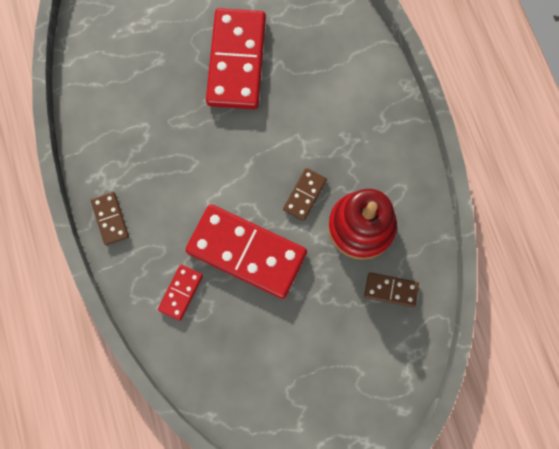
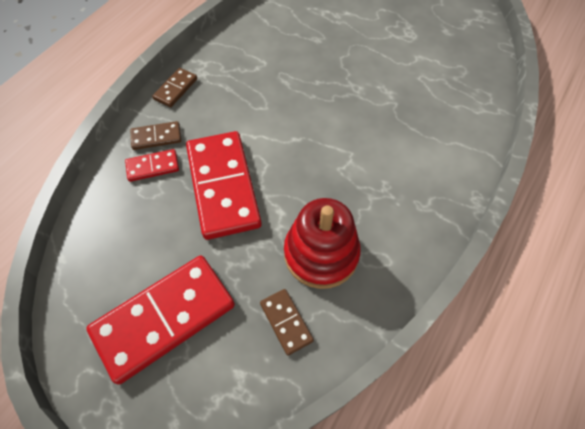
camera: 50 degrees right, 15 degrees down
red domino [206,8,266,109] -> red domino moved to [86,256,235,385]
brown domino [283,168,327,221] -> brown domino moved to [130,121,181,150]

